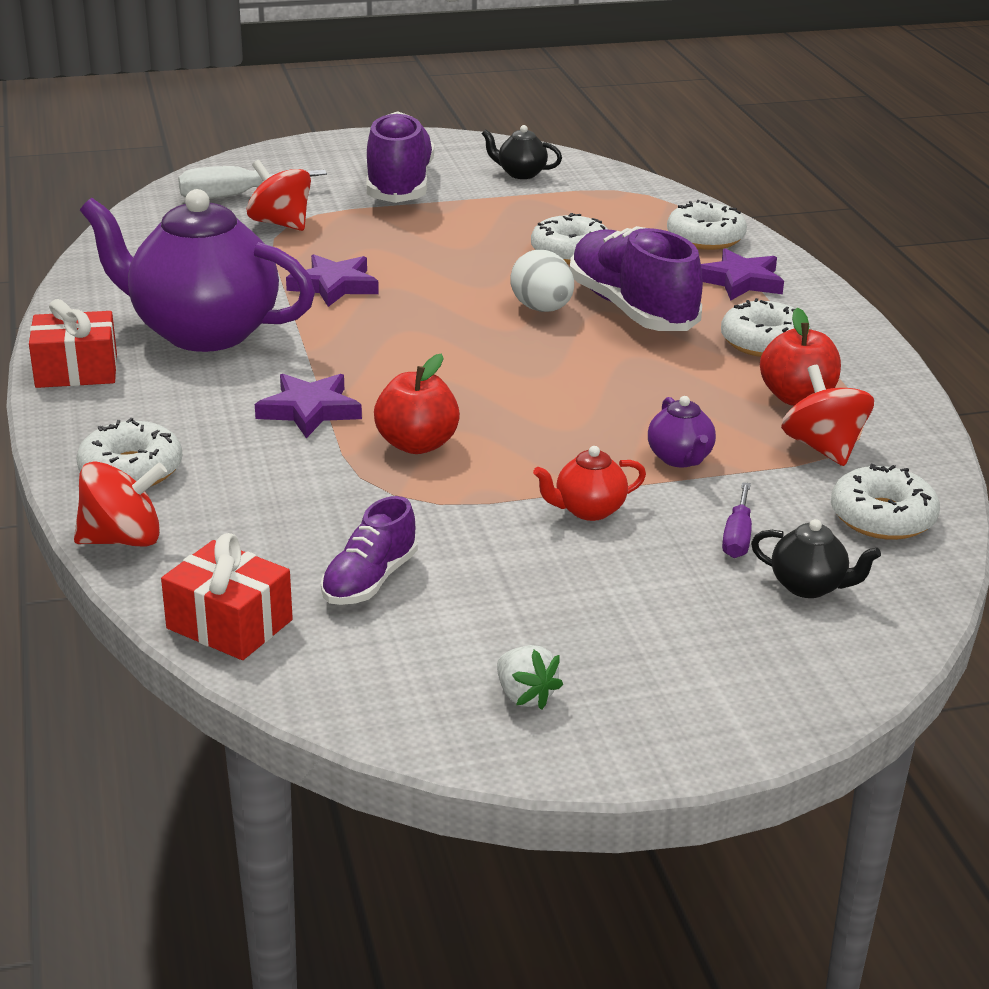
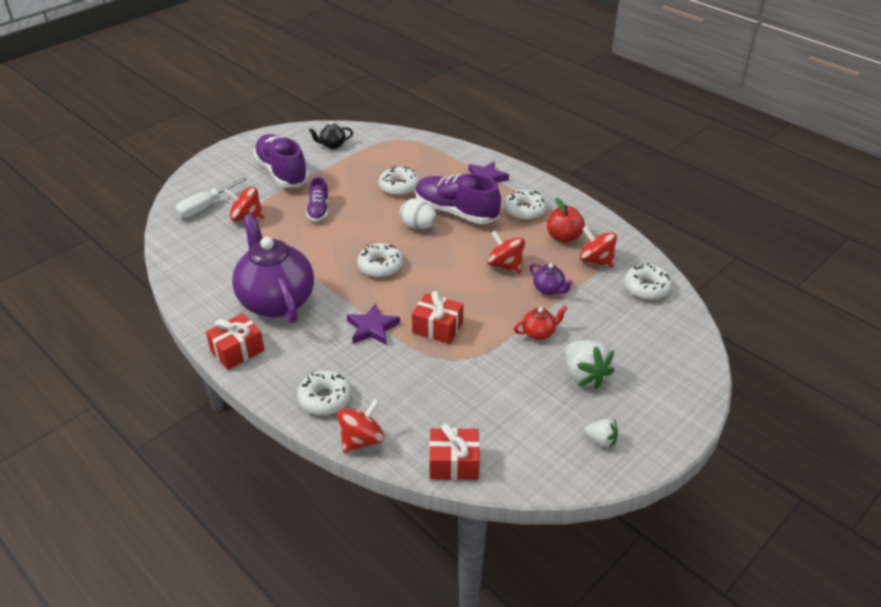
camera: 30 degrees left, 10 degrees up
purple teapot [80,189,315,352] -> purple teapot turned 75 degrees clockwise [232,214,314,323]
purple star [286,254,379,307] -> none
purple shoe [321,496,418,605] -> purple shoe moved to [306,177,329,222]
red apple [374,353,460,454] -> red gift [412,291,463,344]
red teapot [533,446,646,521] -> red teapot turned 150 degrees counterclockwise [514,306,568,340]
white donut [667,200,747,250] -> white donut moved to [357,243,403,278]
purple screwdriver [722,482,752,558] -> none
black teapot [751,519,881,598] -> none
none -> red spinning top [487,230,525,274]
none -> white strawberry [565,340,614,389]

